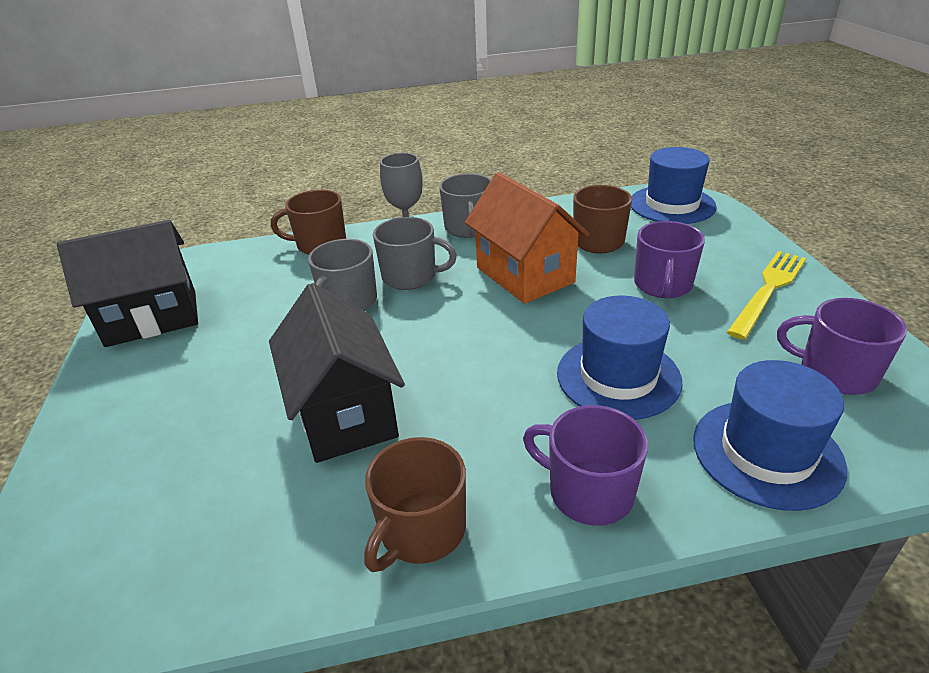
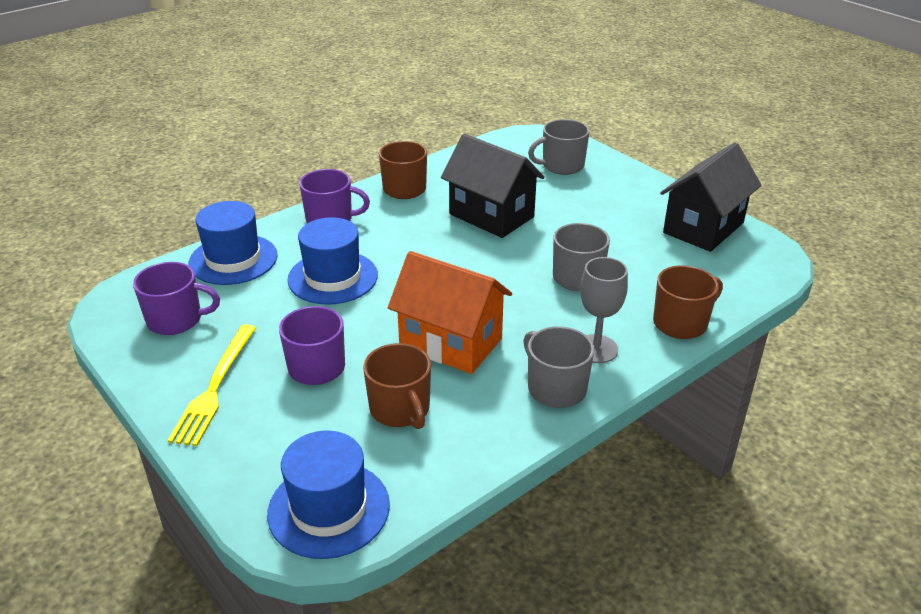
camera: 150 degrees right, 0 degrees up
grey mug [373,217,457,290] -> grey mug moved to [528,119,590,175]

